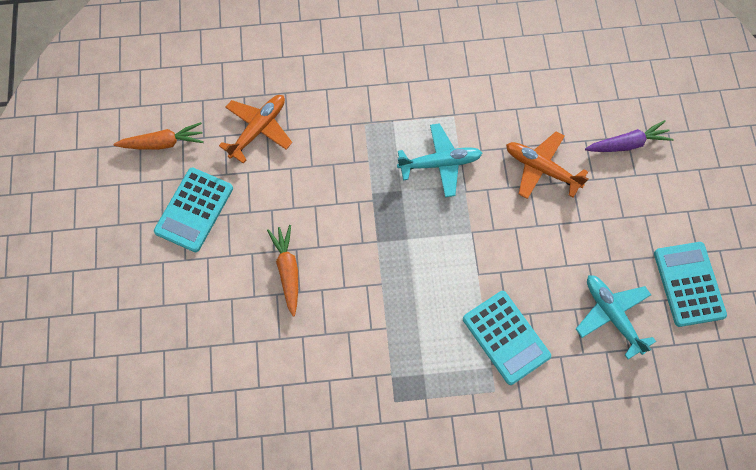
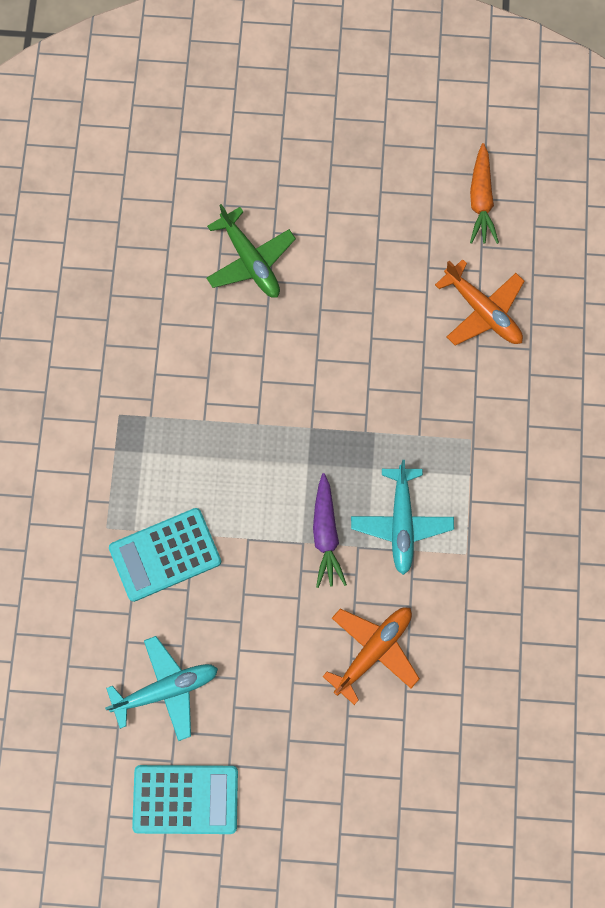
camera: 100 degrees right, 5 degrees up
turquoise calculator [154,167,233,252] -> none
orange carrot [267,225,298,316] -> none
purple carrot [585,120,674,152] -> purple carrot moved to [313,473,347,588]
none -> green plane [206,204,296,298]

